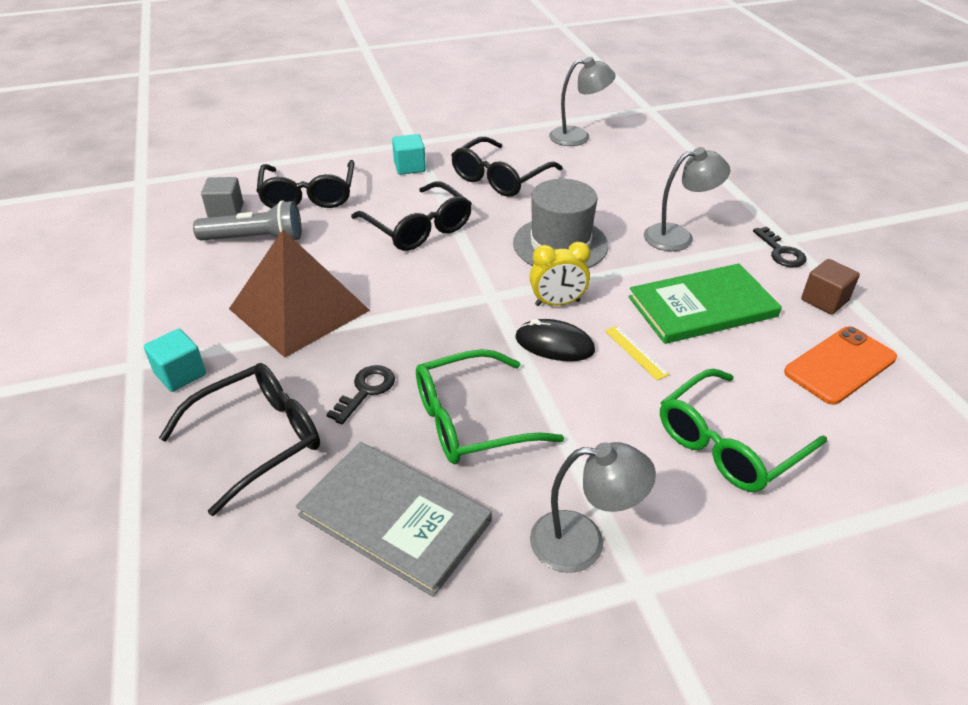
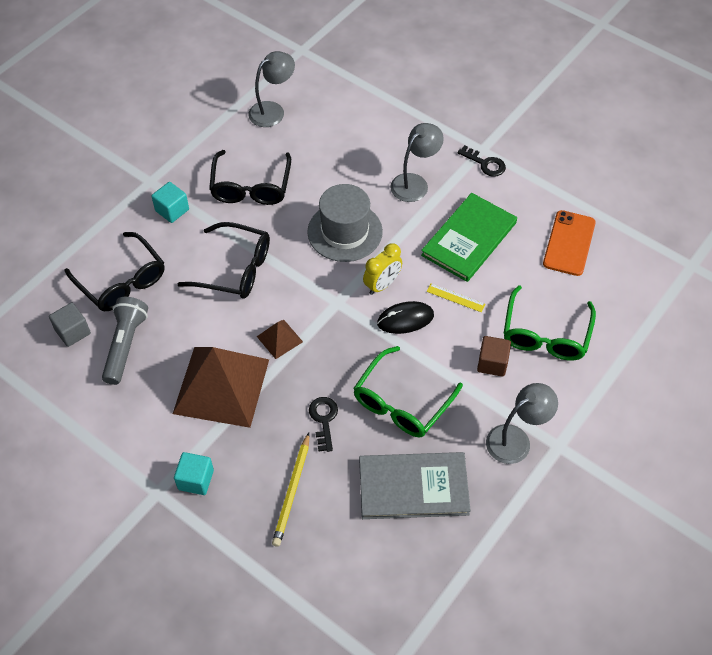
camera: 35 degrees left, 15 degrees up
black glasses [159,363,320,516] -> yellow pencil [272,433,309,547]
grey flashlight [193,200,301,241] -> grey flashlight turned 45 degrees counterclockwise [102,297,148,385]
brown cube [801,259,860,315] -> brown cube moved to [477,336,511,377]
none -> brown pyramid [257,320,303,359]

